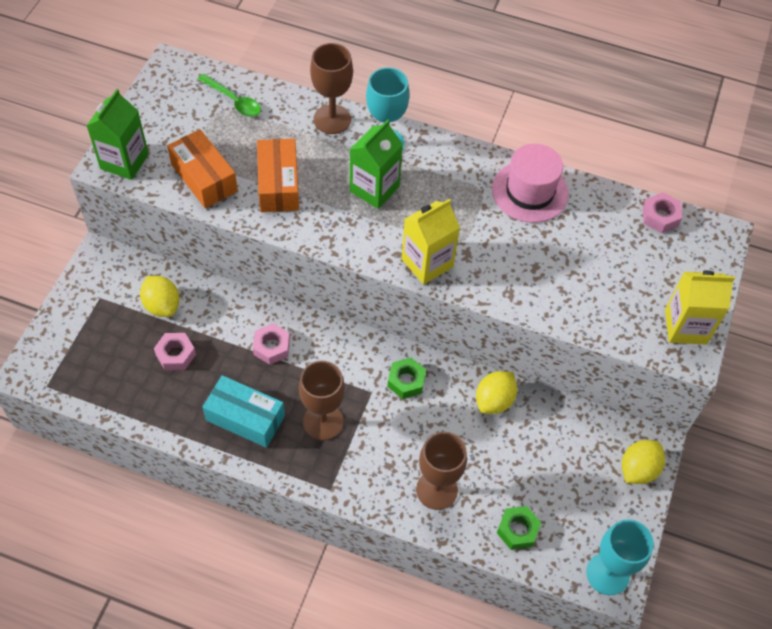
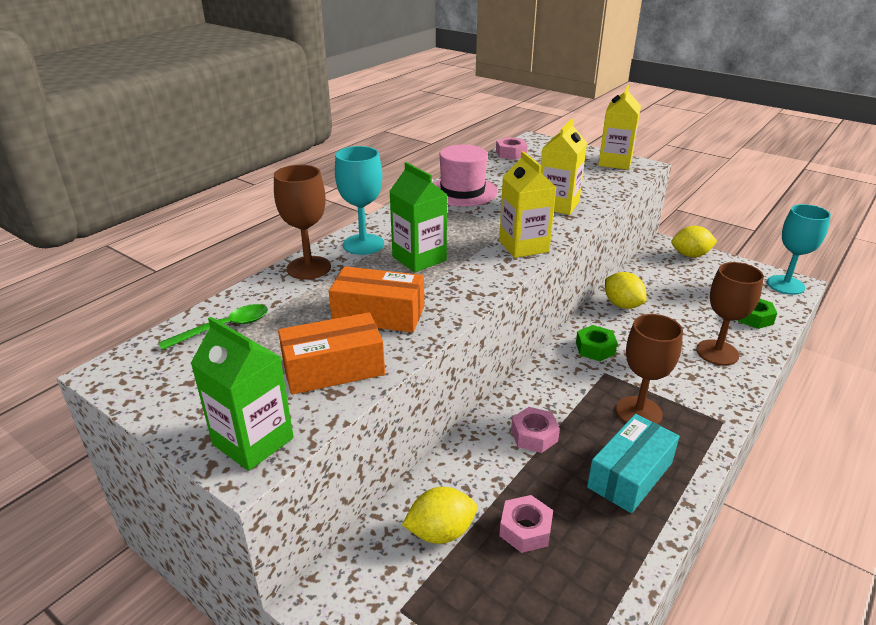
camera: 70 degrees left, 25 degrees down
yellow lemon [622,440,665,484] -> yellow lemon turned 60 degrees counterclockwise [672,226,717,258]
none -> yellow carton [541,119,587,215]

